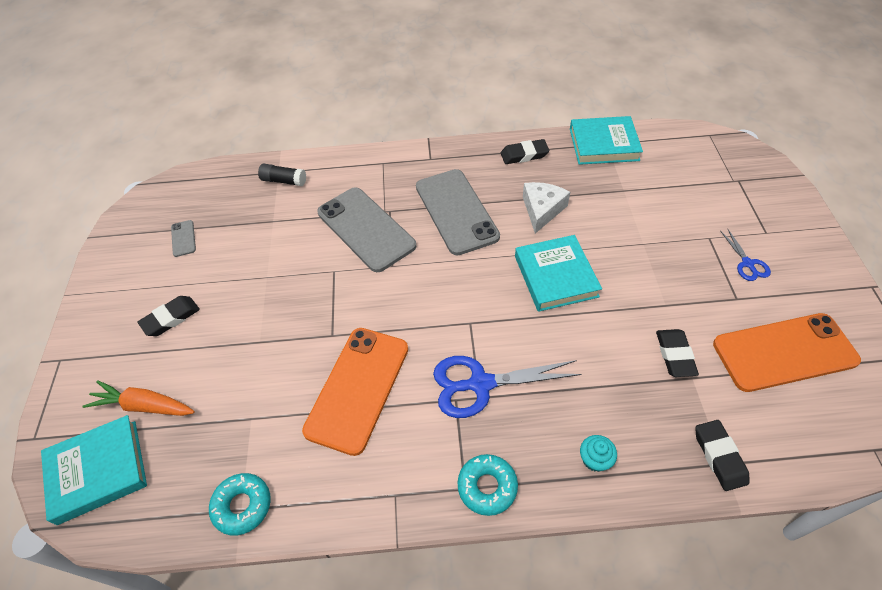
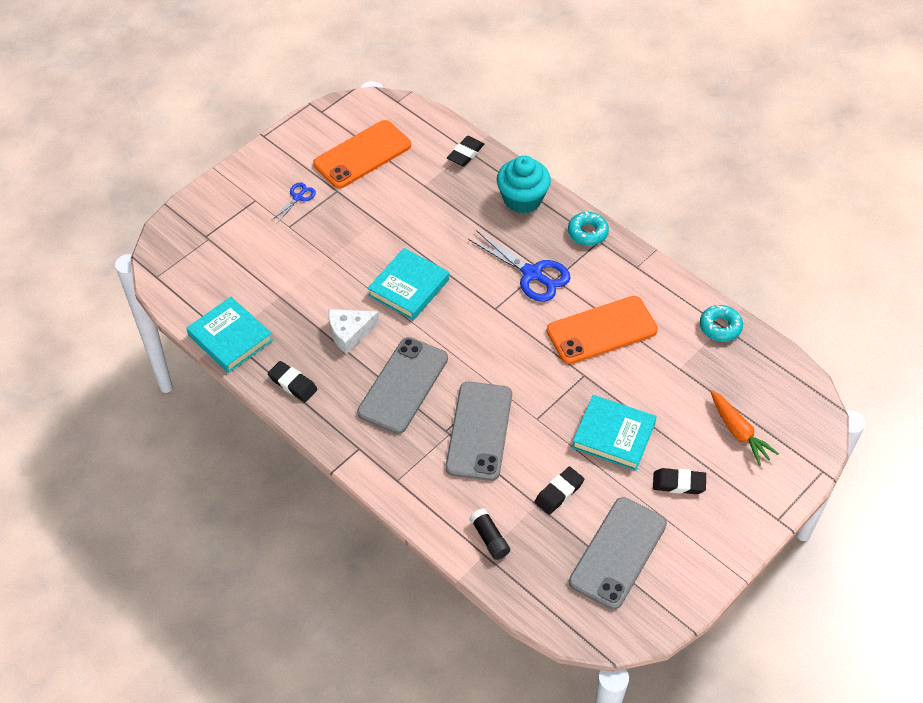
camera: 135 degrees left, 0 degrees up
turquoise book [41,415,147,525] -> turquoise book moved to [572,395,657,471]
grey phone [171,220,196,257] -> grey phone [569,497,667,610], size x2.43
turquoise cupcake [580,435,617,472] -> turquoise cupcake [497,156,551,214], size x2.19
black eraser [656,329,699,377] -> black eraser moved to [534,467,584,515]
orange phone [713,313,861,392] -> orange phone turned 75 degrees counterclockwise [313,120,411,189]

